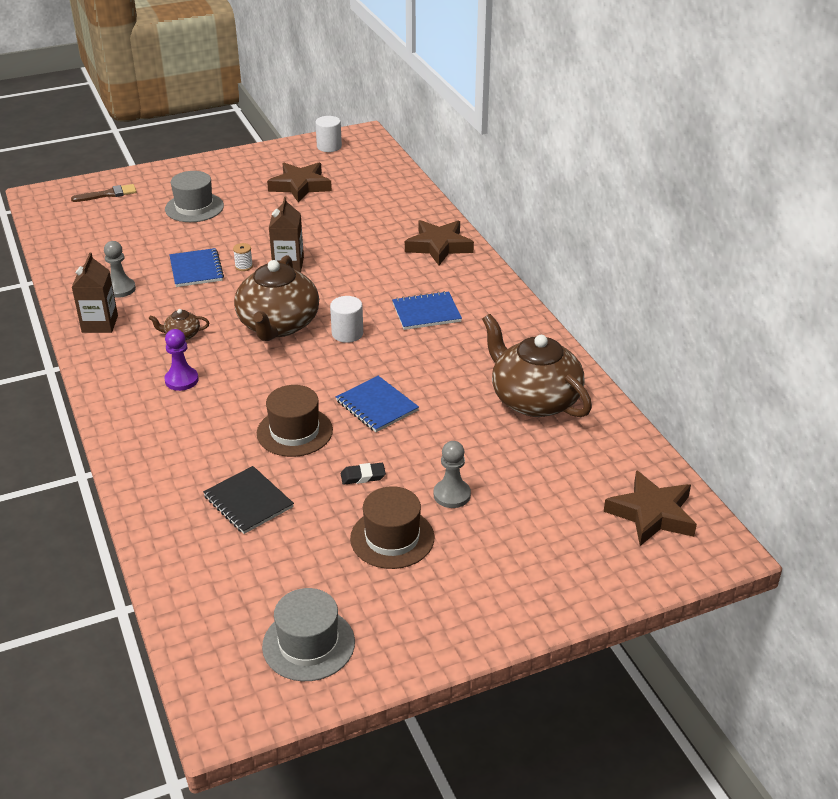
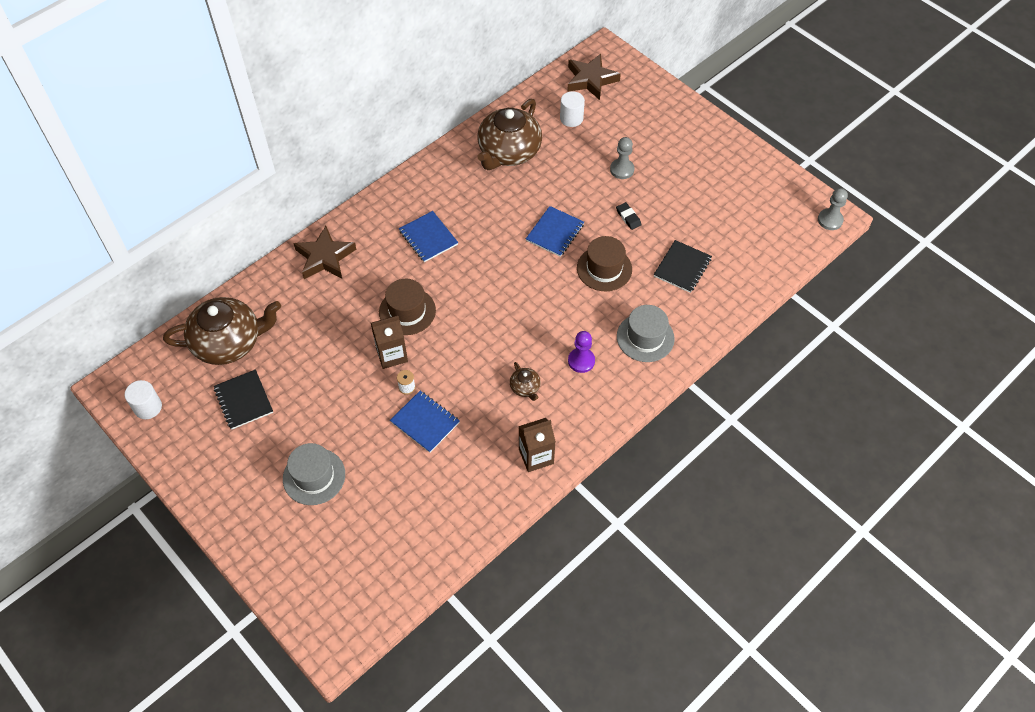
camera: 110 degrees left, 20 degrees up
brown brush [71,184,137,202] -> none
grey pawn [104,241,136,298] -> grey pawn moved to [818,188,848,230]
blue notebook [169,248,224,287] -> blue notebook turned 75 degrees clockwise [390,391,460,453]
brown teapot [234,255,319,341] -> brown teapot moved to [163,297,281,365]
grey hat [262,588,355,681] -> grey hat moved to [617,305,675,362]
brown star [267,163,332,203] -> black notebook [214,369,273,430]
white cylinder [330,296,363,343] -> white cylinder moved to [560,91,585,127]
brown hat [350,486,434,569] -> brown hat moved to [379,279,436,335]

